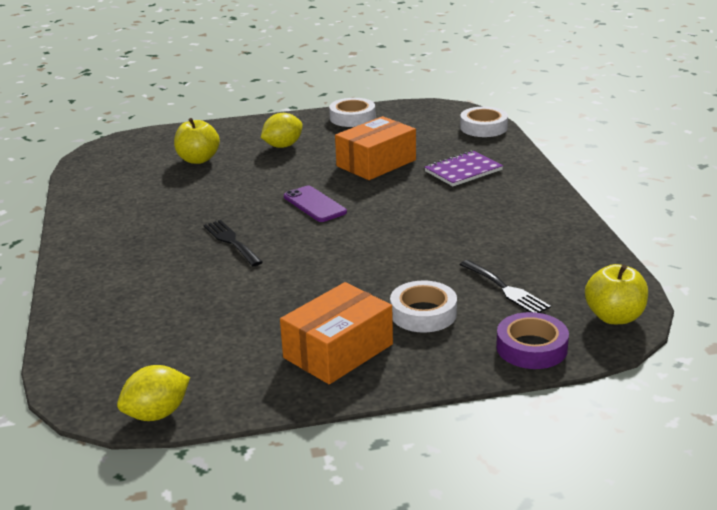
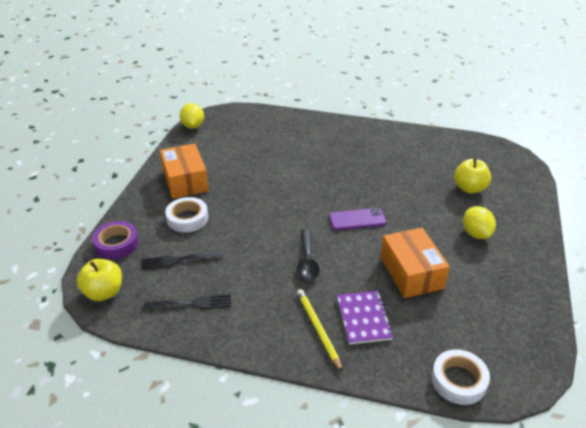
camera: 115 degrees right, 10 degrees up
black fork [204,220,263,266] -> black fork moved to [144,294,231,310]
white tape [329,98,376,127] -> none
none -> black spoon [297,229,319,280]
none -> yellow pencil [297,289,342,372]

